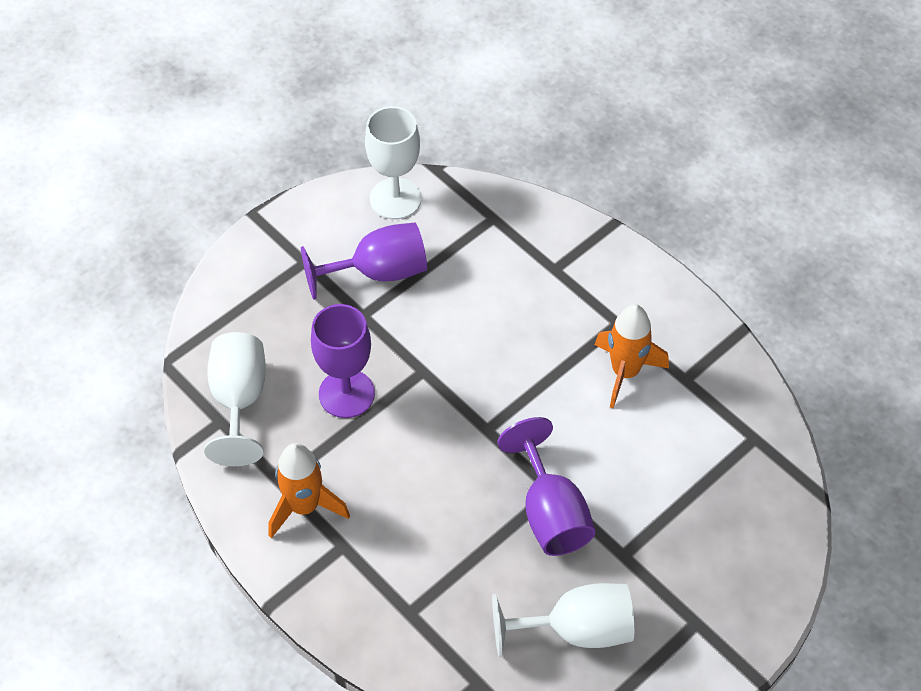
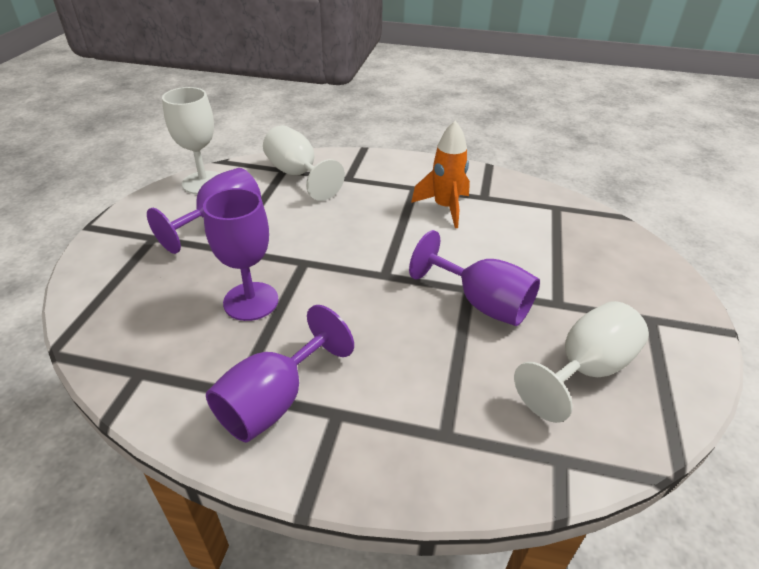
camera: 35 degrees left, 15 degrees down
white goblet [204,332,266,466] -> white goblet moved to [263,125,345,201]
orange rocket [269,443,350,538] -> purple goblet [206,305,354,442]

